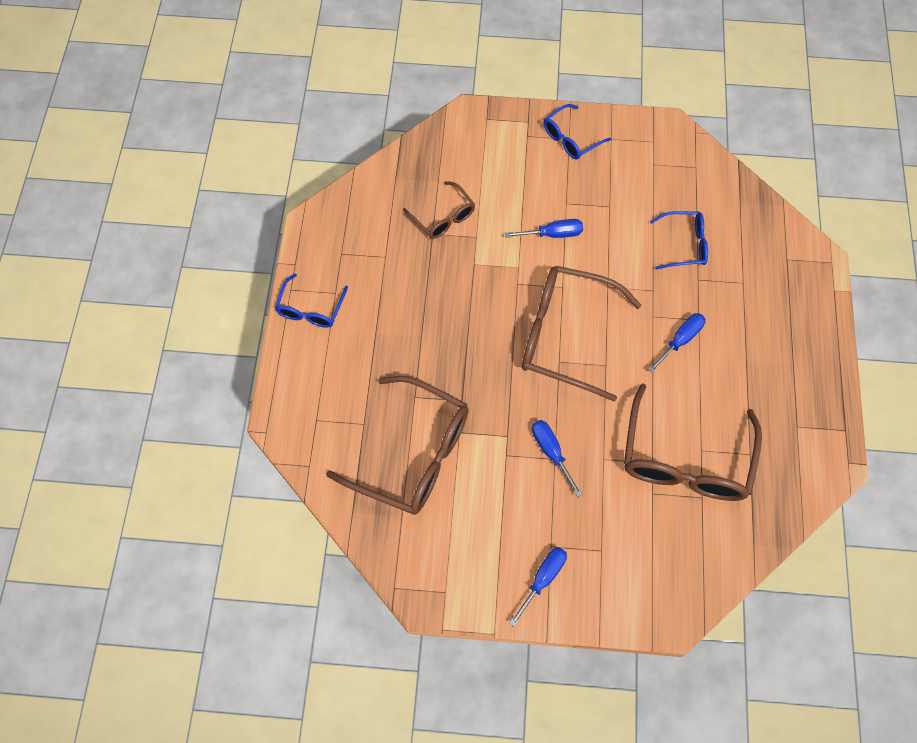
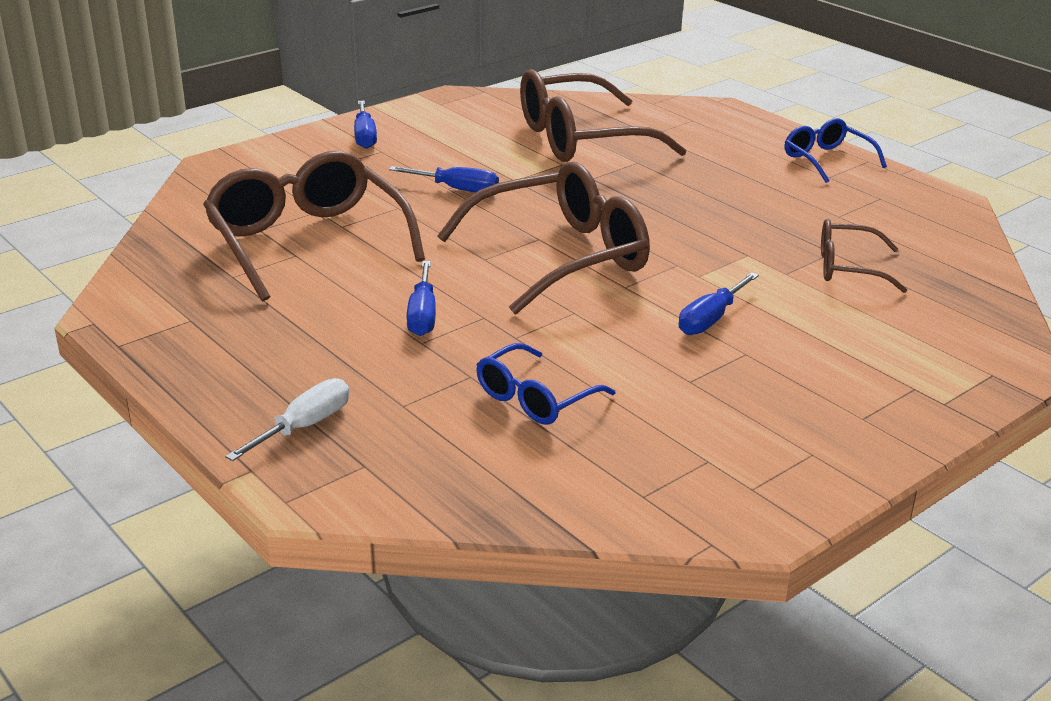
camera: 135 degrees right, 35 degrees down
blue glasses [544,104,612,160] -> none
none -> white screwdriver [225,378,349,461]

